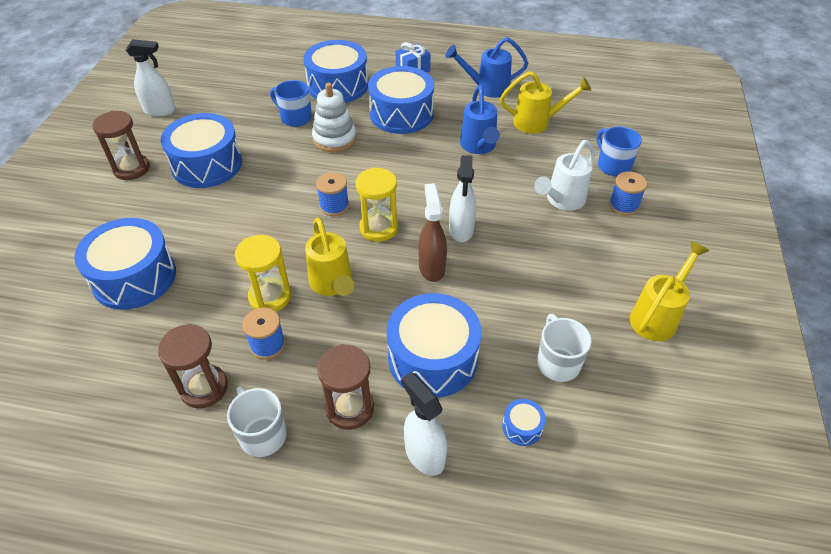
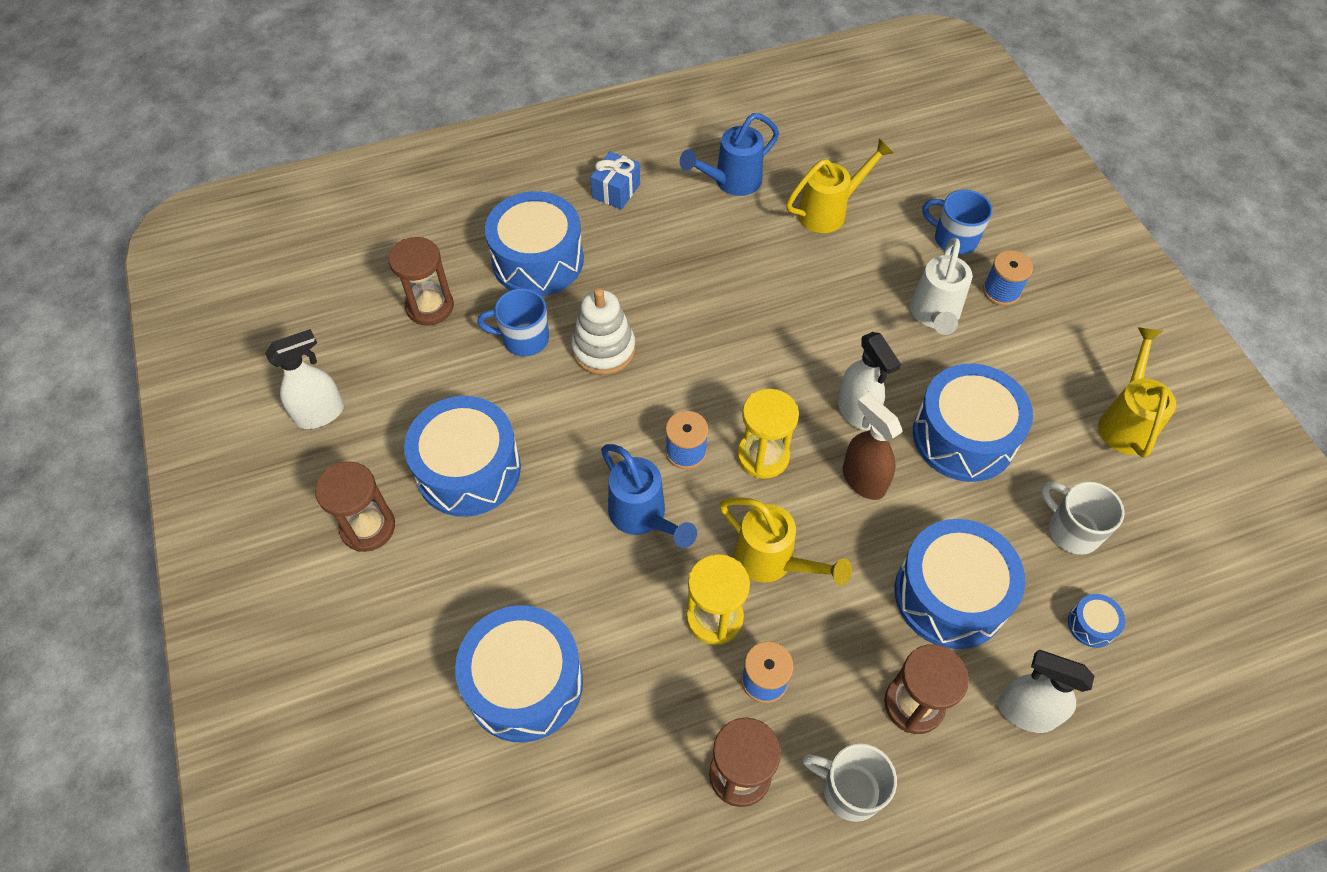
camera: 30 degrees left, 10 degrees up
blue drum [368,66,434,134] -> blue drum moved to [913,364,1033,482]
blue watering can [460,85,500,154] -> blue watering can moved to [601,444,697,548]
none -> brown hourglass [388,237,454,325]

